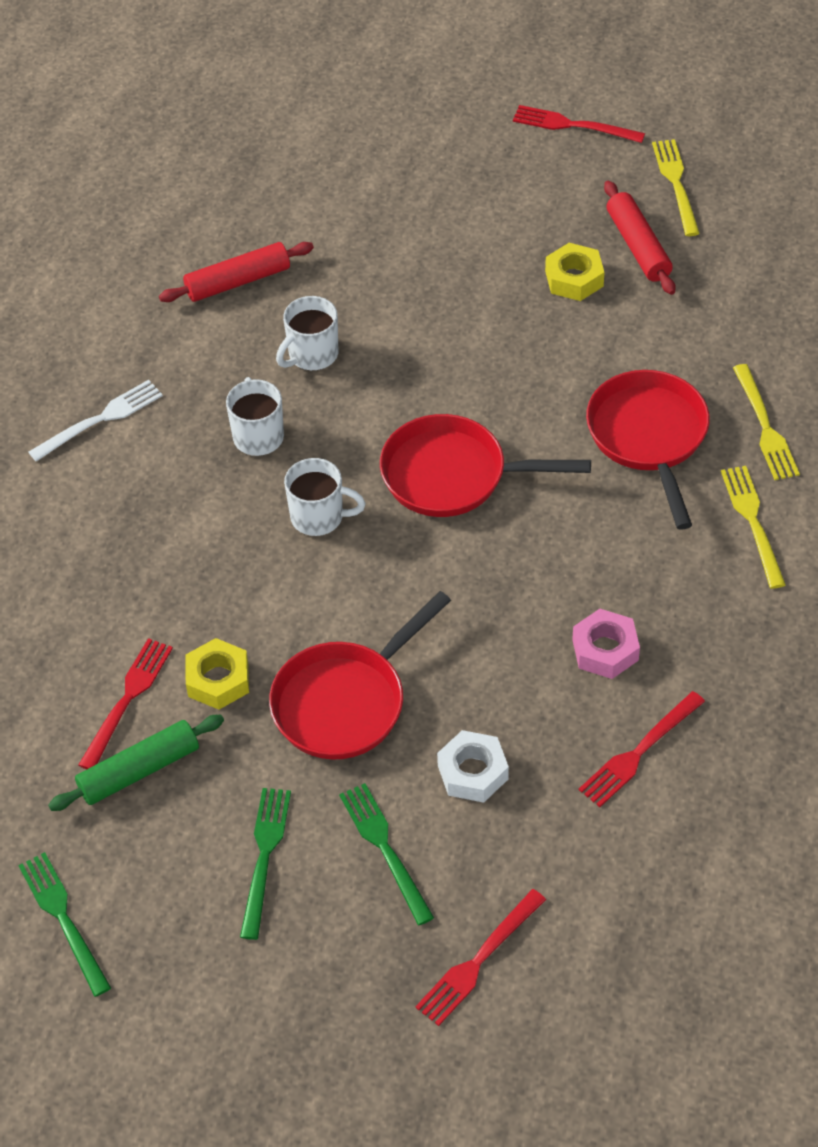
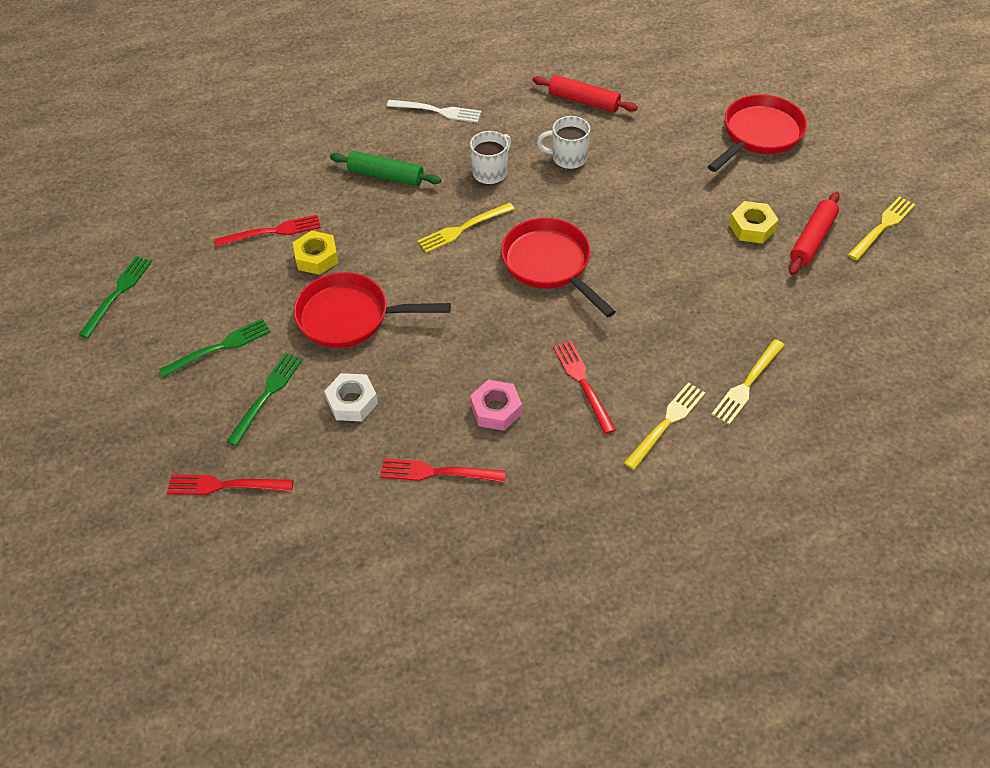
camera: 50 degrees right, 0 degrees up
green rolling pin [48,715,224,811] -> green rolling pin moved to [330,151,441,186]
white mug [284,458,366,536] -> yellow fork [418,202,515,253]
red fork [513,105,645,143] -> red fork moved to [553,341,616,434]
red pan [586,370,710,530] -> red pan moved to [708,94,807,172]

